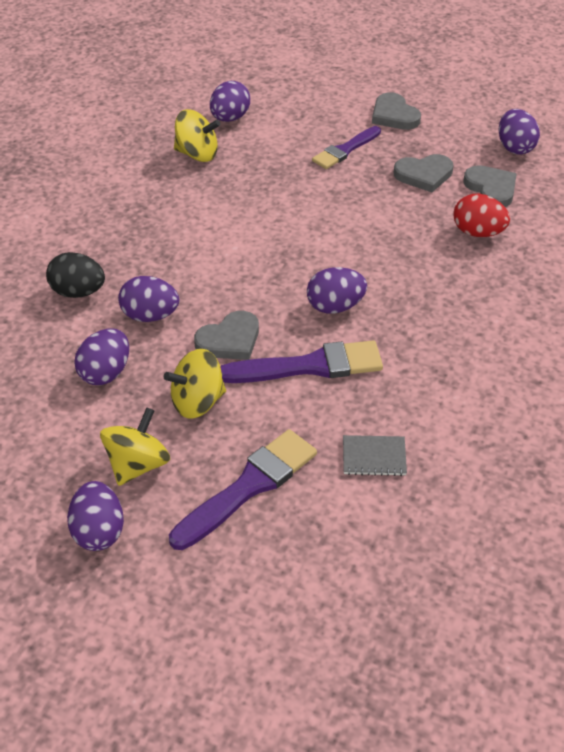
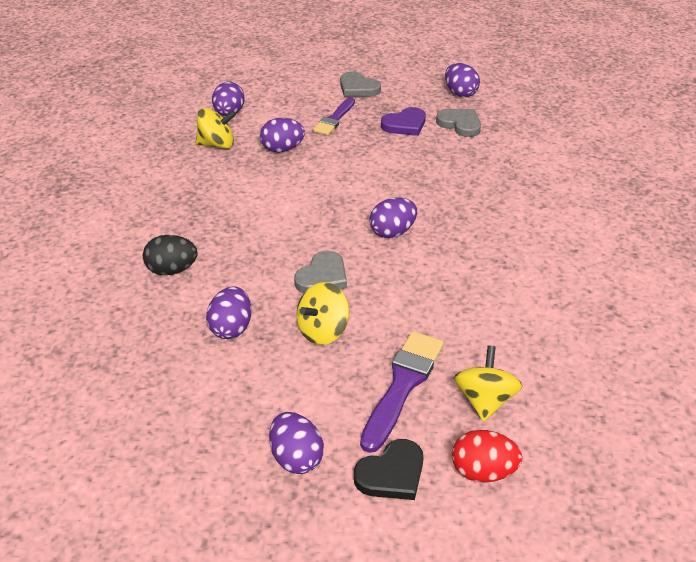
camera: 20 degrees left, 5 degrees down
yellow spinning top [100,407,170,486] -> yellow spinning top moved to [454,346,522,422]
purple egg [118,276,179,322] -> purple egg moved to [260,118,305,152]
purple brush [220,340,383,383] -> none
grey notebook [343,435,407,476] -> none
grey heart [394,154,453,192] -> purple heart [381,107,426,136]
red egg [453,194,510,237] -> red egg moved to [452,430,522,483]
none -> black heart [354,439,423,500]

